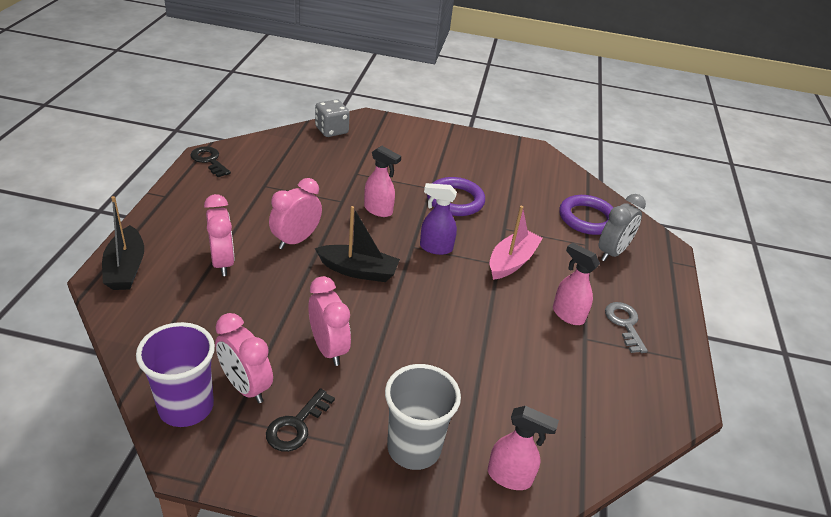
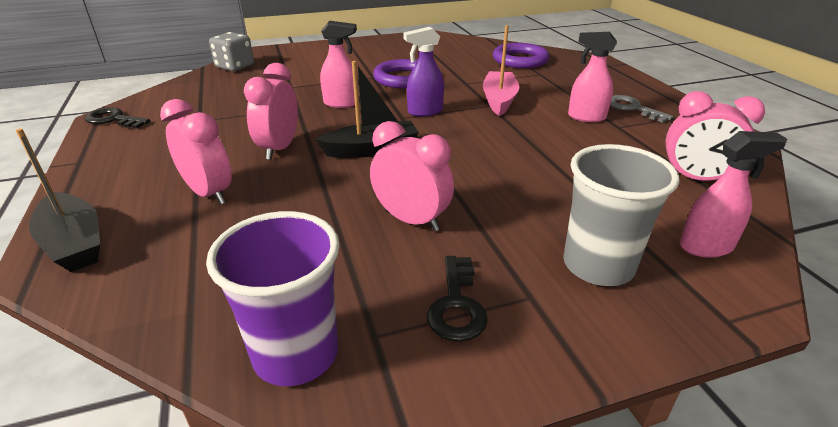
camera: 25 degrees left, 5 degrees down
pink clock [215,313,273,403] -> pink clock moved to [666,91,765,181]
grey clock [599,194,646,261] -> none

